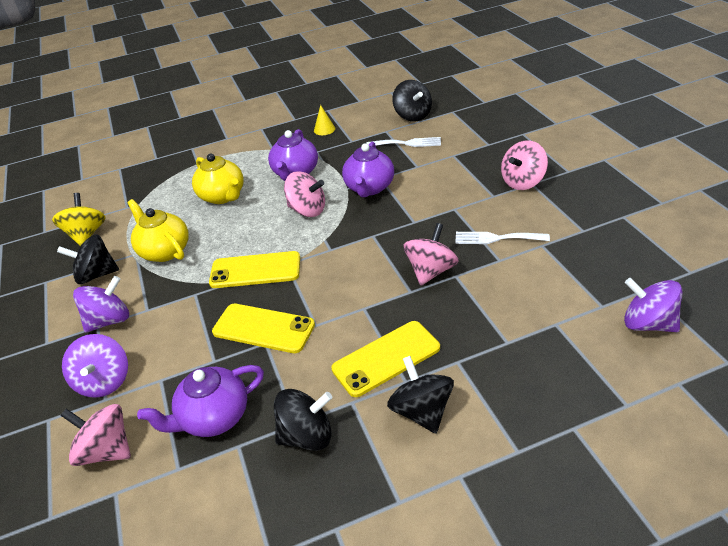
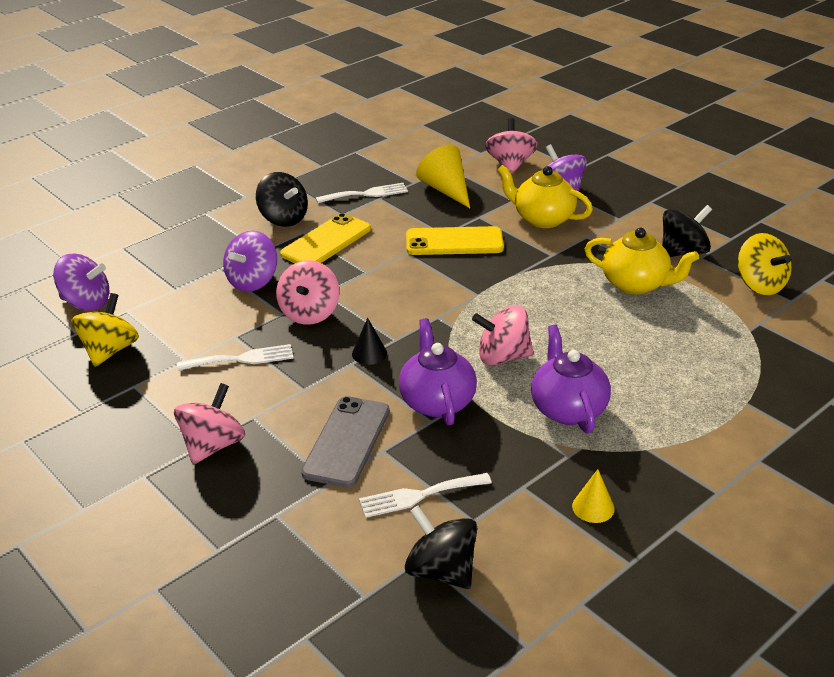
camera: 155 degrees right, 5 degrees down
pink spinning top [60,404,131,466] -> pink spinning top turned 90 degrees counterclockwise [485,118,538,174]
purple spinning top [73,276,129,333] -> purple spinning top moved to [223,231,277,292]
purple teapot [137,365,264,437] -> yellow cone [416,145,470,208]
yellow teapot [192,154,244,204] -> yellow teapot moved to [497,165,593,228]
yellow phone [209,251,300,288] -> none
black spinning top [274,389,332,451] -> white fork [316,183,408,203]
none -> yellow spinning top [71,293,139,367]
none -> grey phone [301,396,390,488]
none -> black cone [352,318,387,365]

